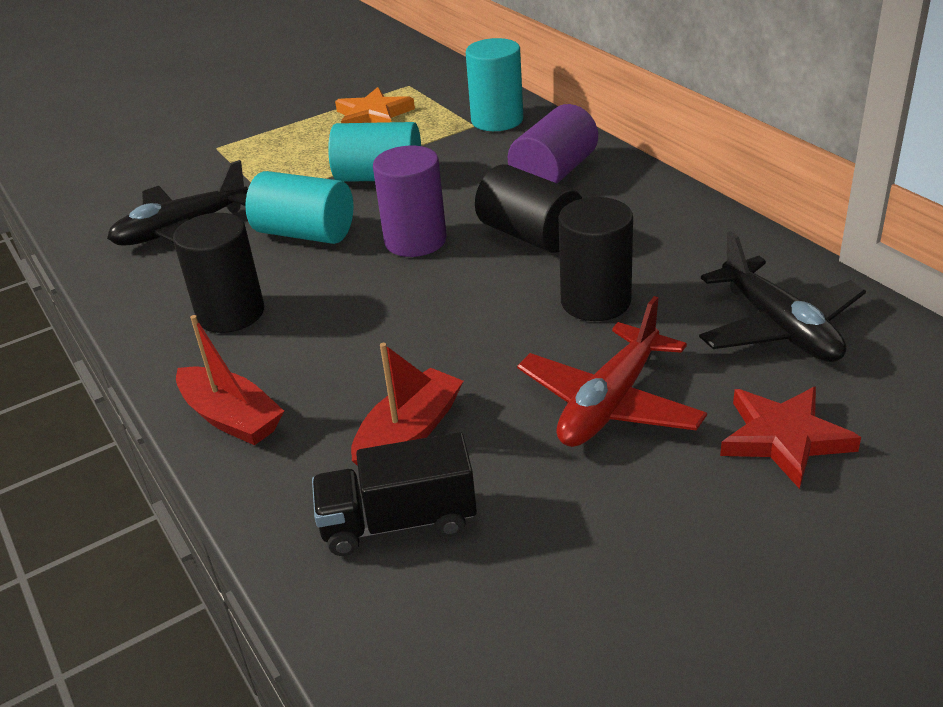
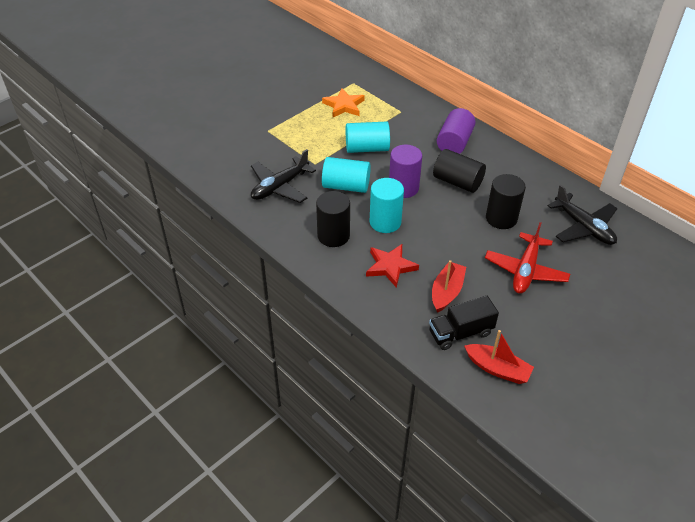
camera: 15 degrees left, 10 degrees up
red boat [176,315,284,445] -> red boat moved to [464,330,534,384]
turquoise cylinder [466,38,523,131] -> turquoise cylinder moved to [370,178,404,233]
red star [720,387,861,489] -> red star moved to [366,244,419,288]

